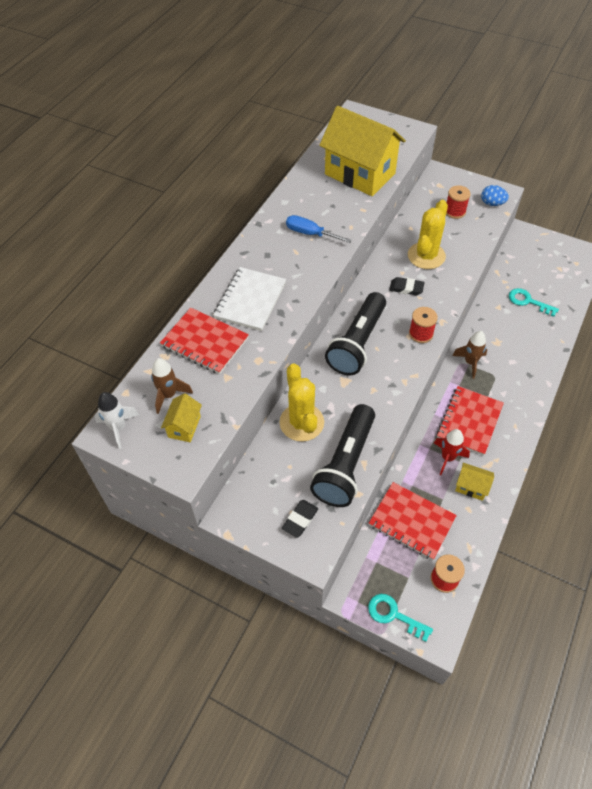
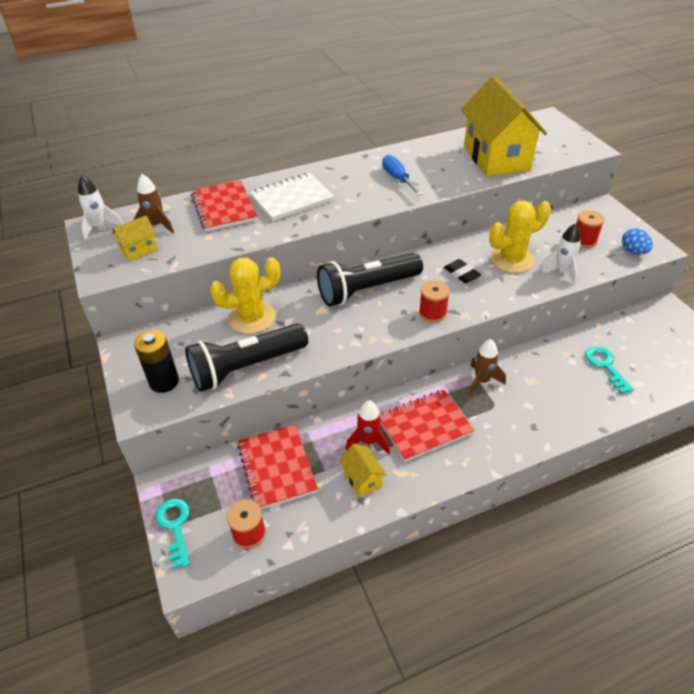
camera: 40 degrees right, 10 degrees down
yellow cactus [279,363,324,442] -> yellow cactus turned 45 degrees clockwise [210,257,280,334]
black eraser [282,500,318,538] -> black battery [134,330,179,393]
none -> white rocket [539,223,581,284]

